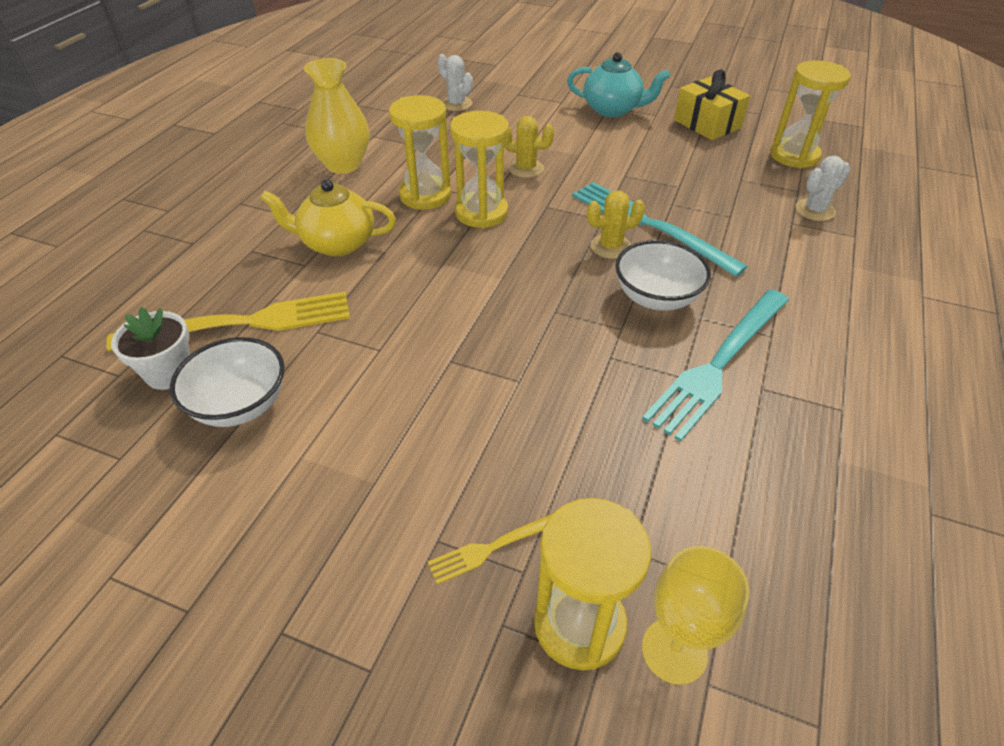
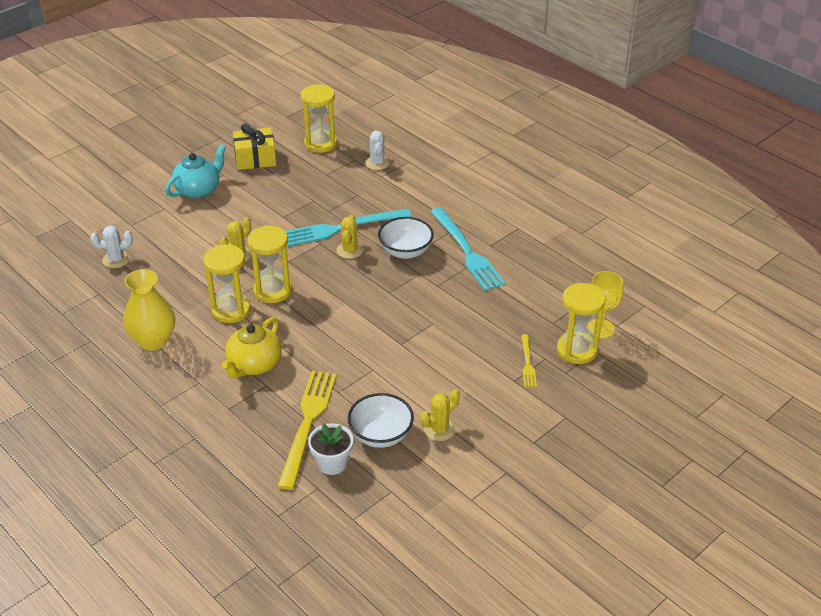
camera: 65 degrees left, 5 degrees down
none -> yellow cactus [421,389,460,441]

